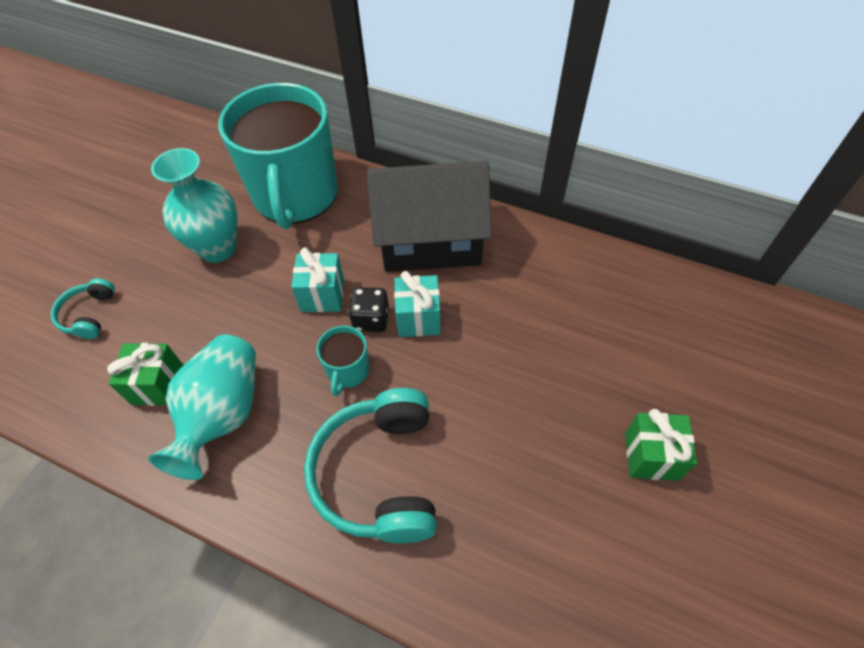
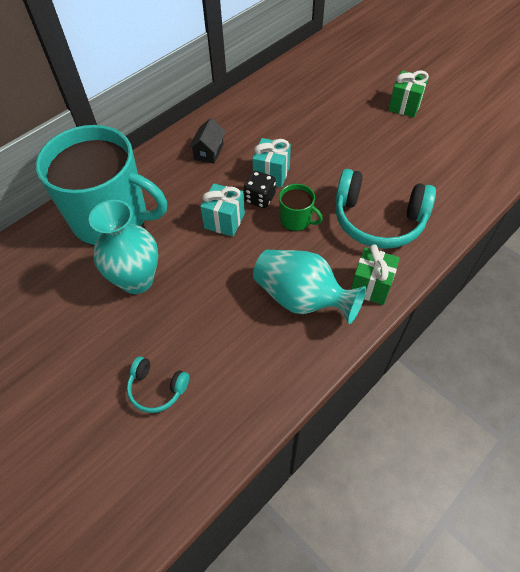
camera: 70 degrees left, 0 degrees up
green gift [107,343,183,406] -> green gift moved to [351,244,400,305]
turquoise mug [317,326,369,396] -> green mug [279,184,323,231]
black house [367,161,492,272] -> black house [189,118,226,164], size x0.40

